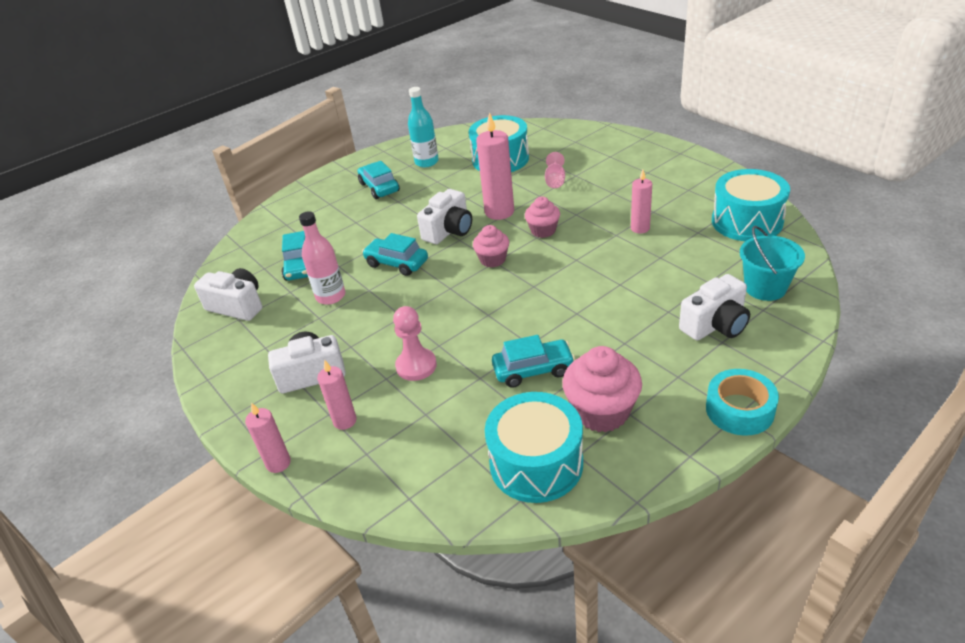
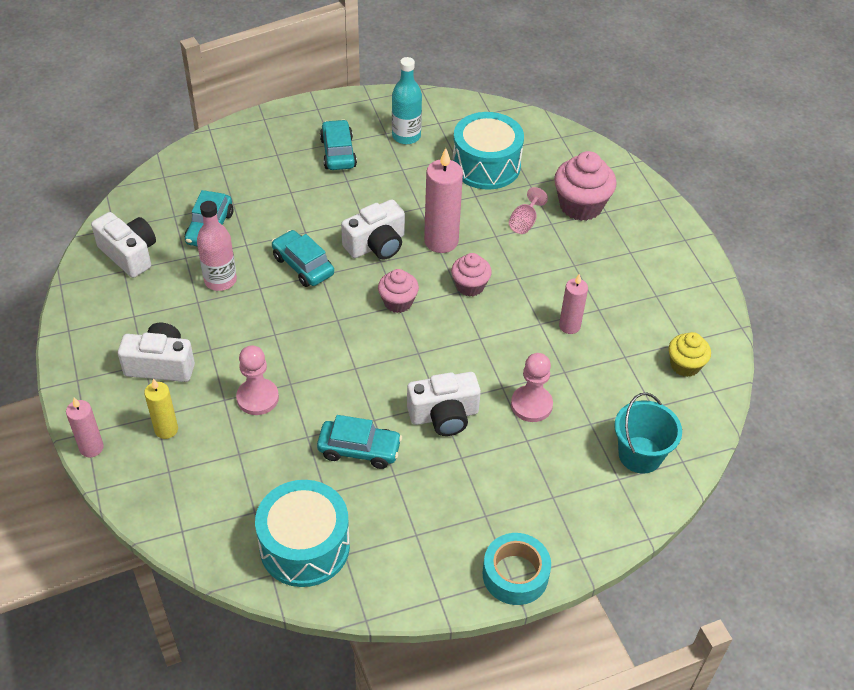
camera: 15 degrees right, 10 degrees up
pink candle [317,360,357,430] -> yellow candle [144,379,178,439]
pink cupcake [562,346,642,432] -> pink cupcake moved to [554,151,617,221]
white camera [679,274,750,341] -> white camera moved to [407,372,481,436]
turquoise drum [712,169,790,241] -> yellow cupcake [668,332,711,377]
none -> pink pawn [511,353,553,422]

